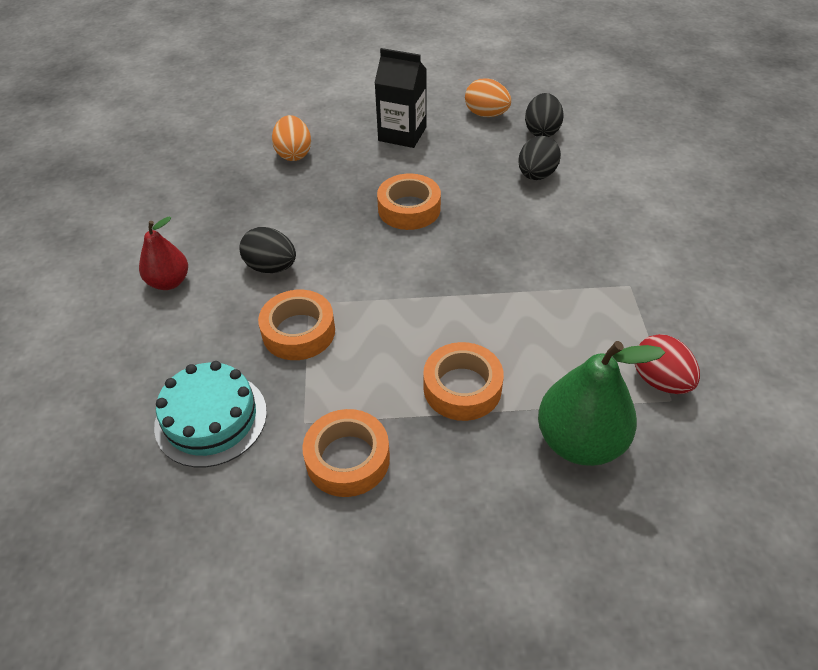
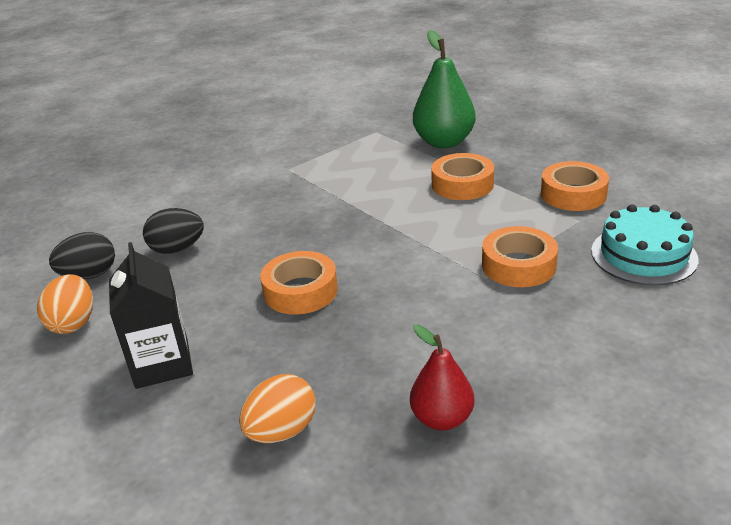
camera: 125 degrees left, 15 degrees down
red pear [139,216,188,290] -> red pear moved to [410,324,474,431]
black egg [239,227,296,273] -> none
red egg [635,334,700,394] -> none

